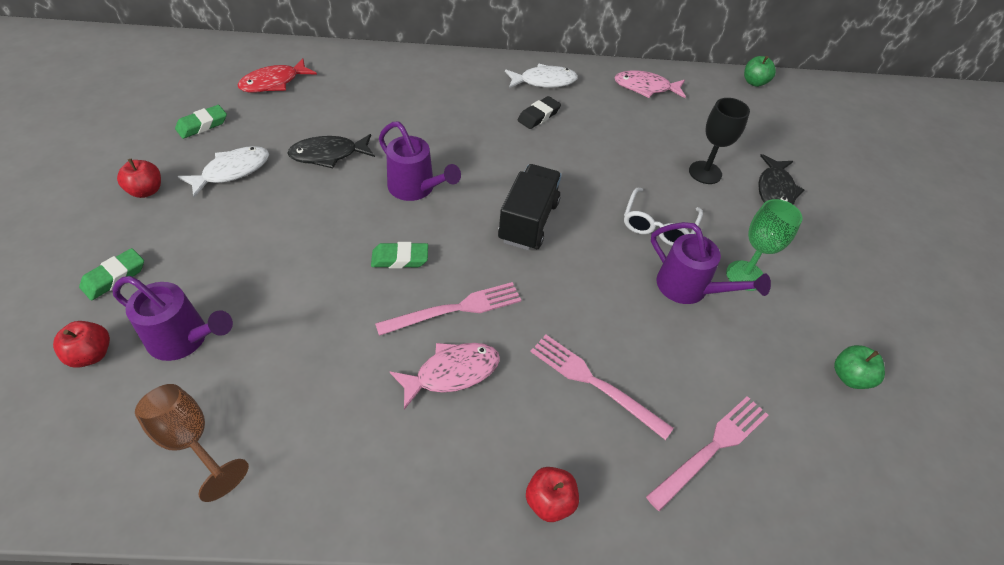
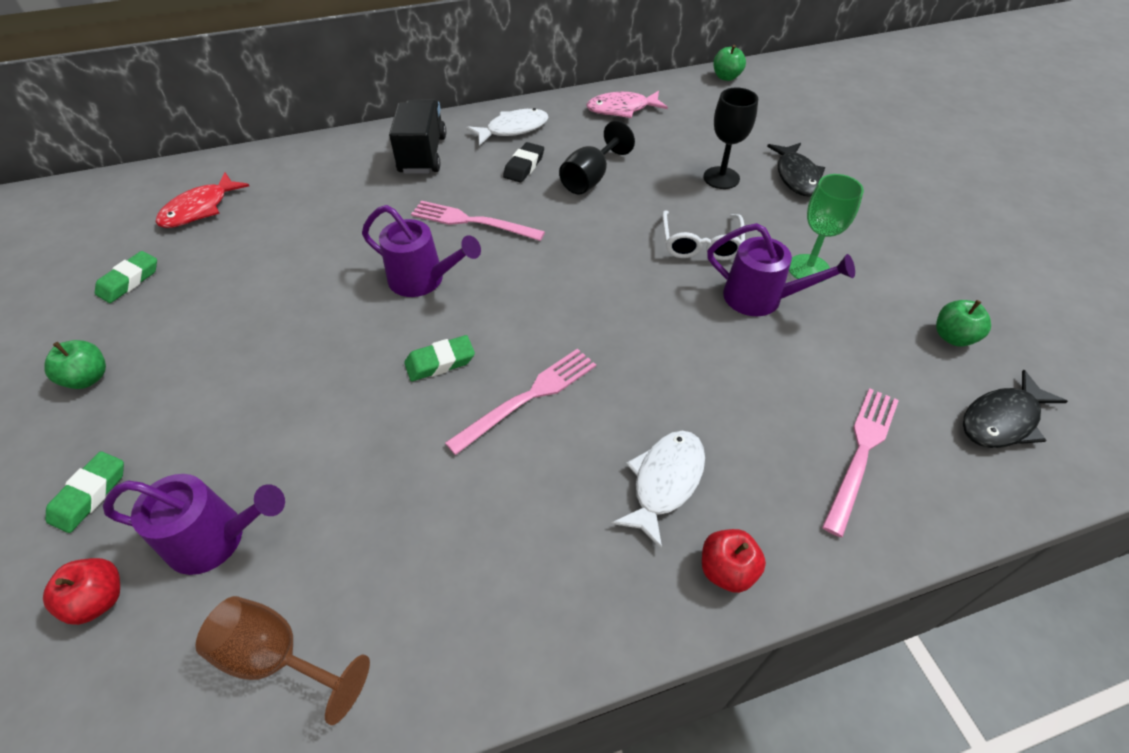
camera: 15 degrees left, 0 degrees up
red apple [117,158,161,198] -> green apple [44,340,106,389]
white fish [178,146,269,198] -> white fish moved to [611,431,705,550]
black fish [287,134,375,168] -> black fish moved to [963,370,1068,448]
pink fish [390,343,500,410] -> none
black truck [498,164,562,250] -> black truck moved to [389,100,446,174]
pink fork [530,335,674,440] -> pink fork moved to [411,200,545,241]
none -> black goblet [559,120,635,195]

